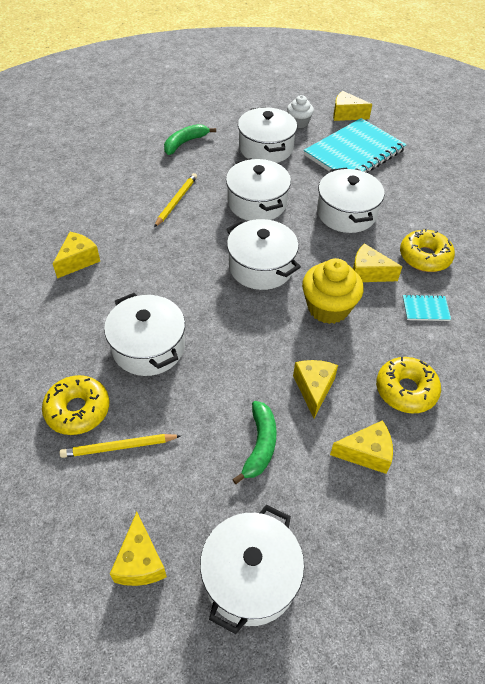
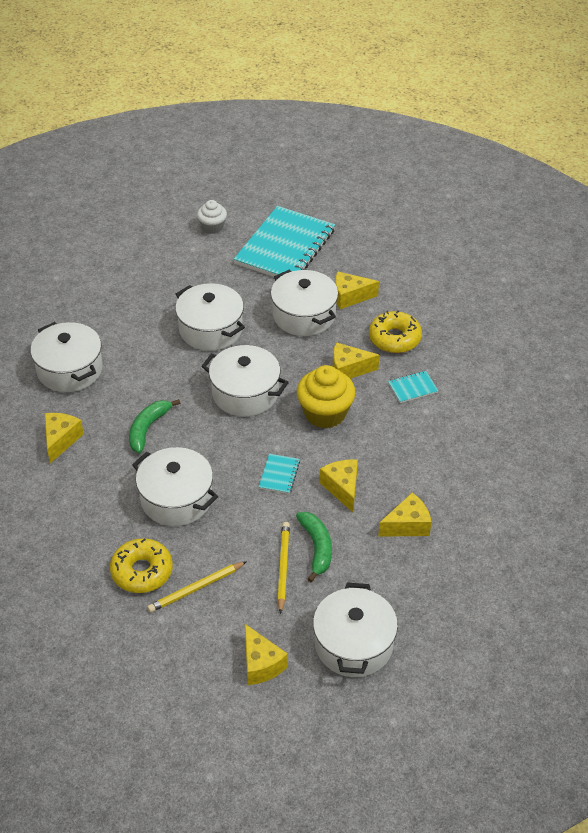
camera: 20 degrees left, 5 degrees down
yellow pencil [154,173,197,227] -> yellow pencil moved to [277,522,290,614]
green banana [164,124,216,155] -> green banana moved to [129,399,180,453]
white pot [238,107,297,163] -> white pot moved to [30,322,103,392]
yellow cheese [333,91,372,121] -> yellow cheese moved to [335,271,379,309]
yellow donut [376,357,441,413] -> none
none -> turquoise notebook [259,454,300,494]

